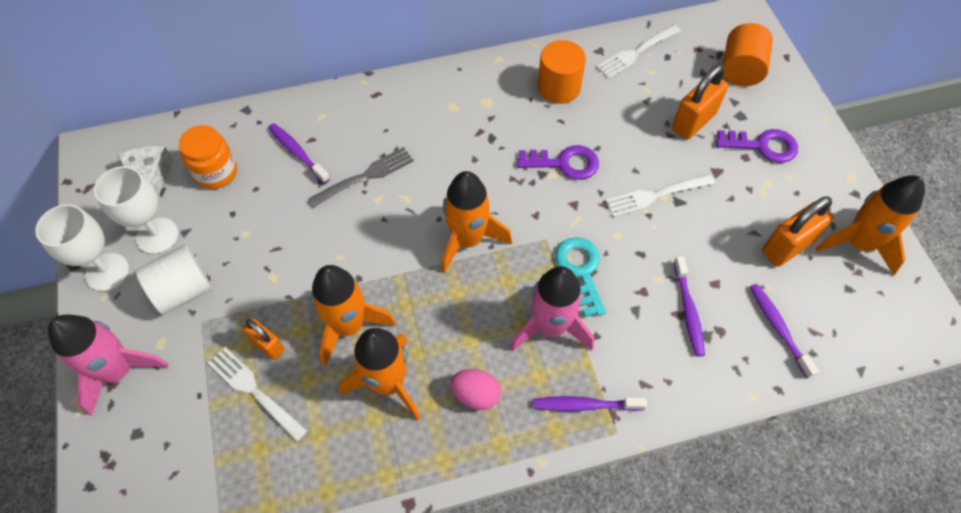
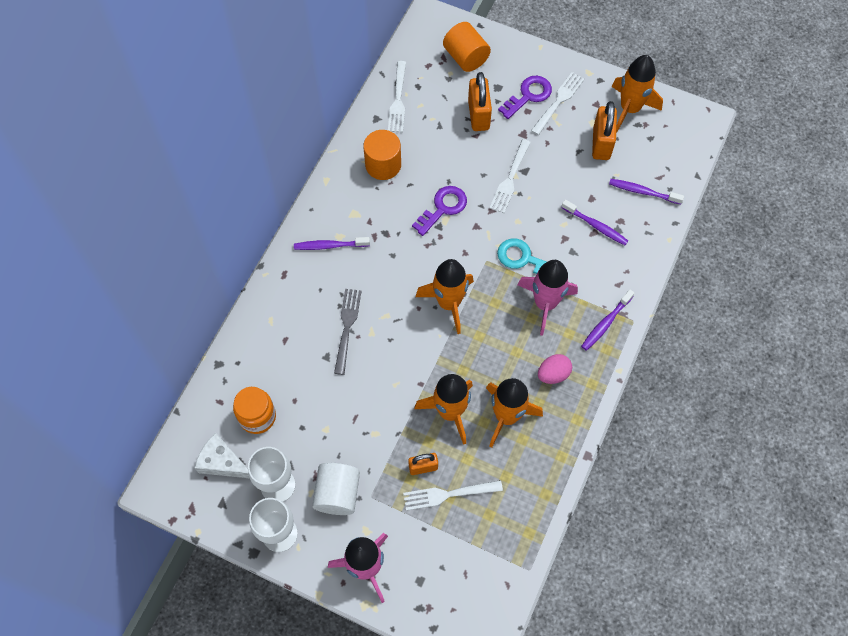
camera: 50 degrees left, 5 degrees up
purple toothbrush [268,123,330,184] -> purple toothbrush moved to [294,237,370,250]
none -> white fork [531,72,585,135]

